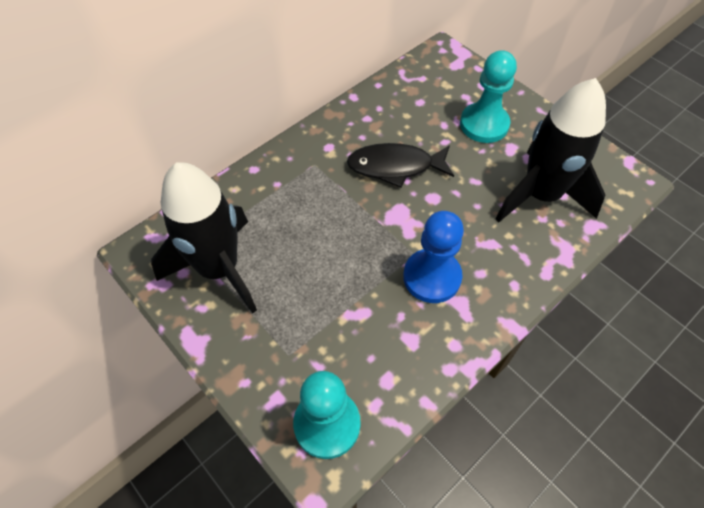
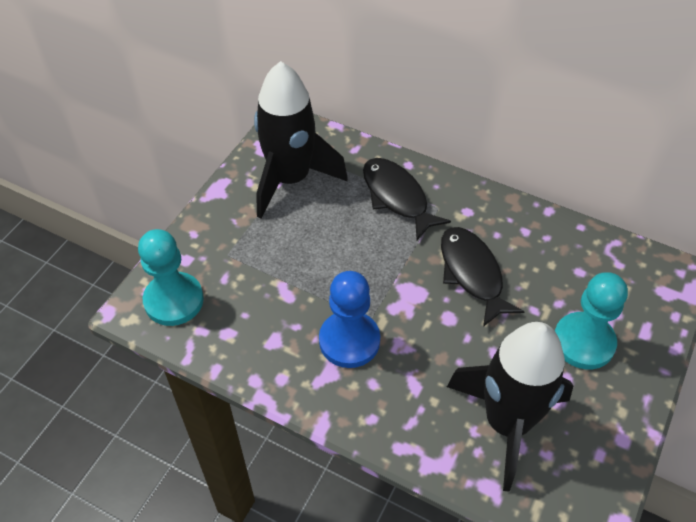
camera: 70 degrees right, 5 degrees down
none -> black fish [363,158,451,240]

